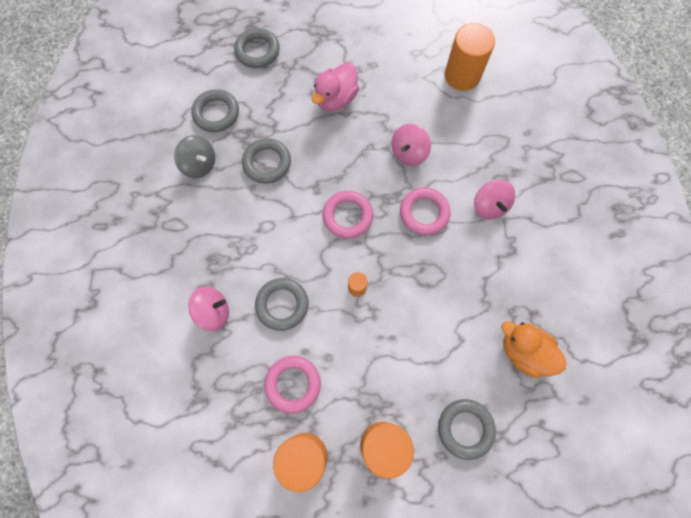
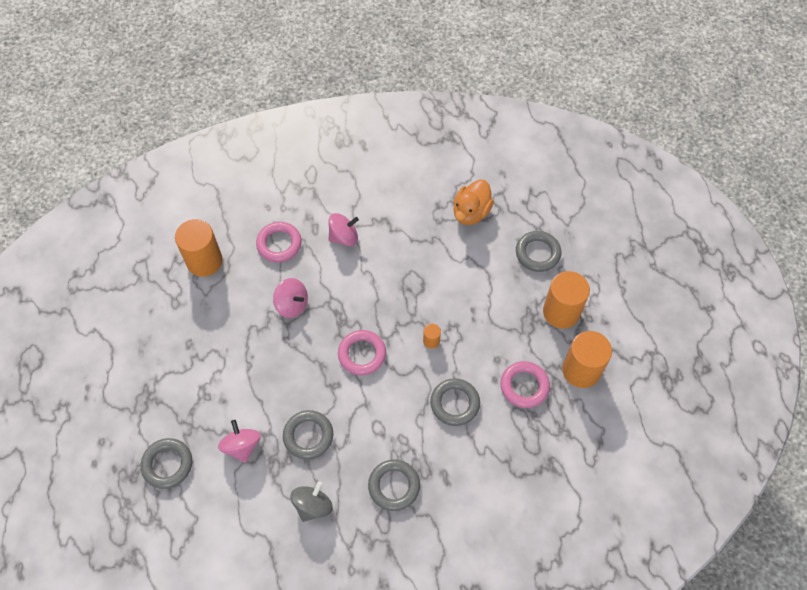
camera: 95 degrees left, 10 degrees down
pink spinning top [188,286,229,331] -> pink spinning top moved to [218,420,261,463]
grey ring [191,89,239,132] -> grey ring moved to [368,459,420,511]
pink duck [312,62,359,111] -> none
pink ring [400,188,450,235] -> pink ring moved to [256,222,302,262]

